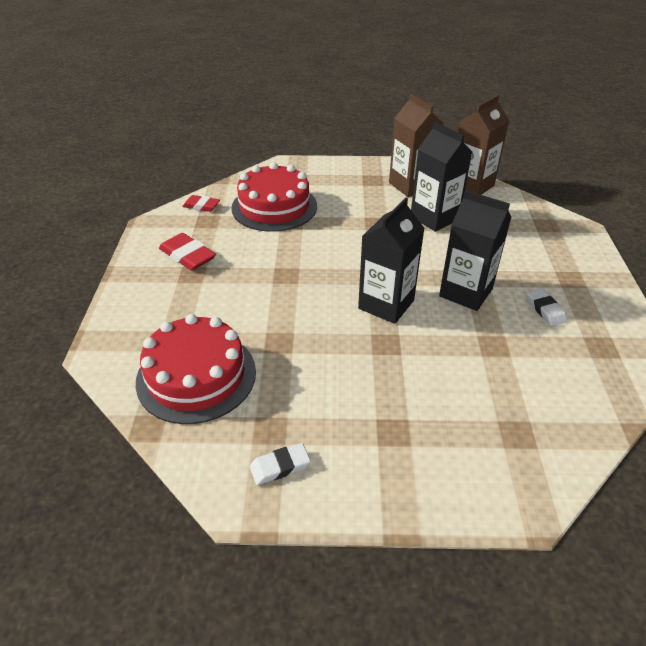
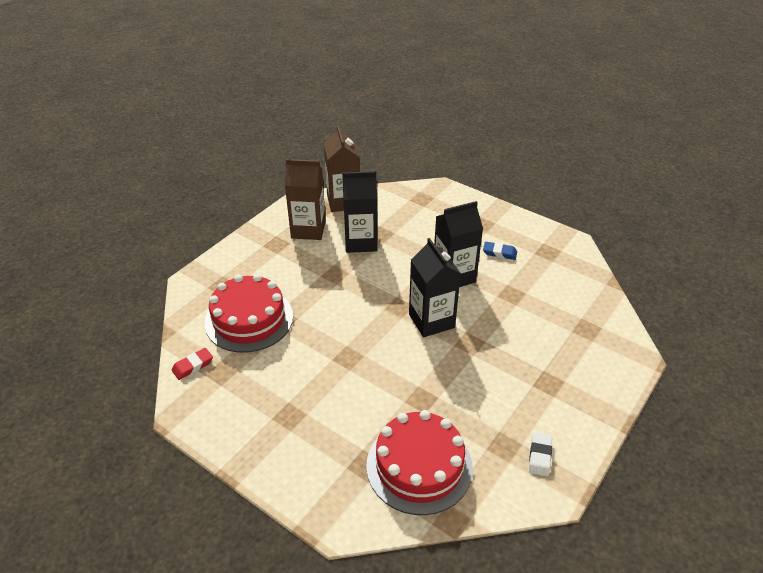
camera: 55 degrees left, 0 degrees up
red eraser [159,233,216,271] -> none
white eraser [527,289,567,326] -> blue eraser [483,242,517,260]

